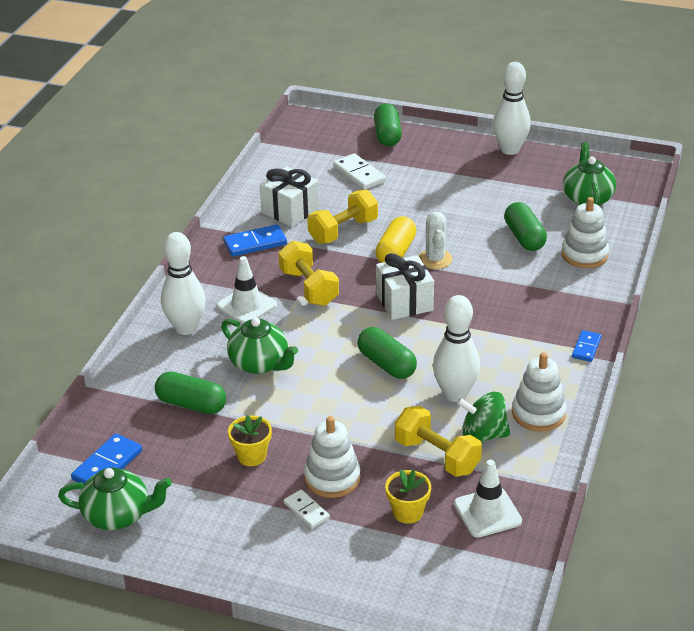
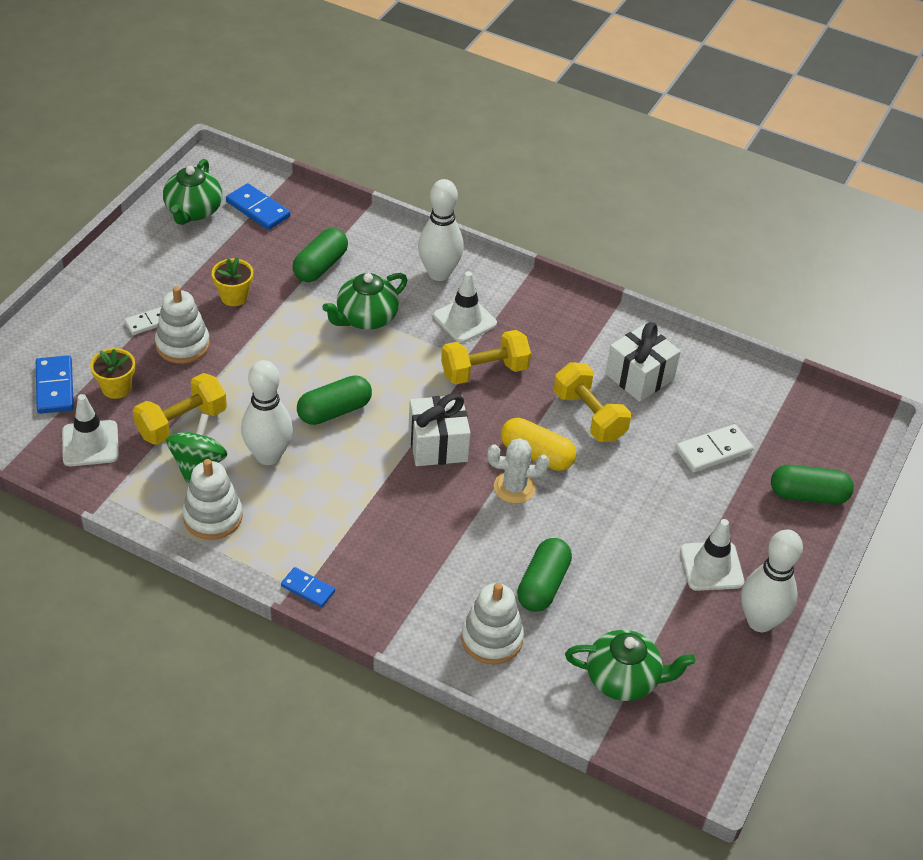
camera: 95 degrees right, 10 degrees up
blue domino [223,224,287,257] -> blue domino moved to [36,355,74,414]
green capsule [504,202,547,251] -> green capsule turned 60 degrees counterclockwise [517,538,572,612]
none -> white traffic cone [680,519,744,591]

